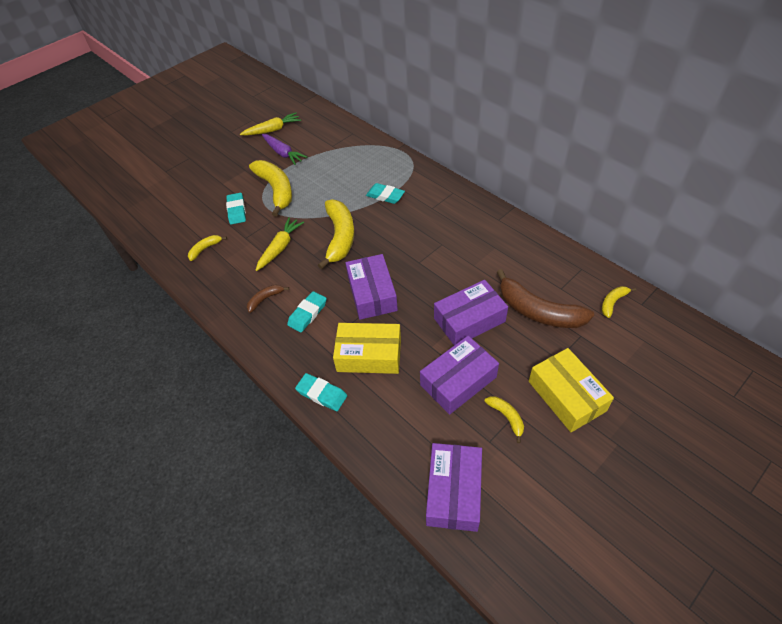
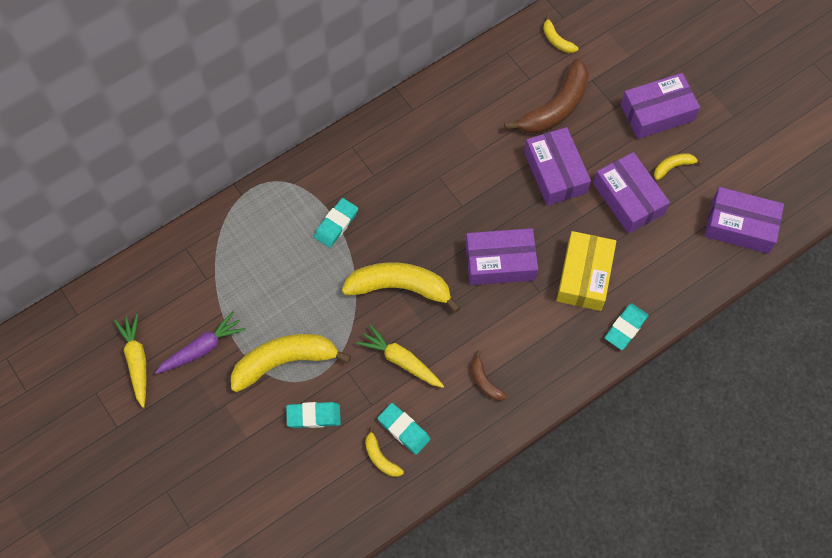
camera: 85 degrees left, 15 degrees up
turquoise eraser [287,291,327,332] -> turquoise eraser moved to [377,403,430,455]
yellow box [529,348,614,432] -> purple box [621,73,700,139]

